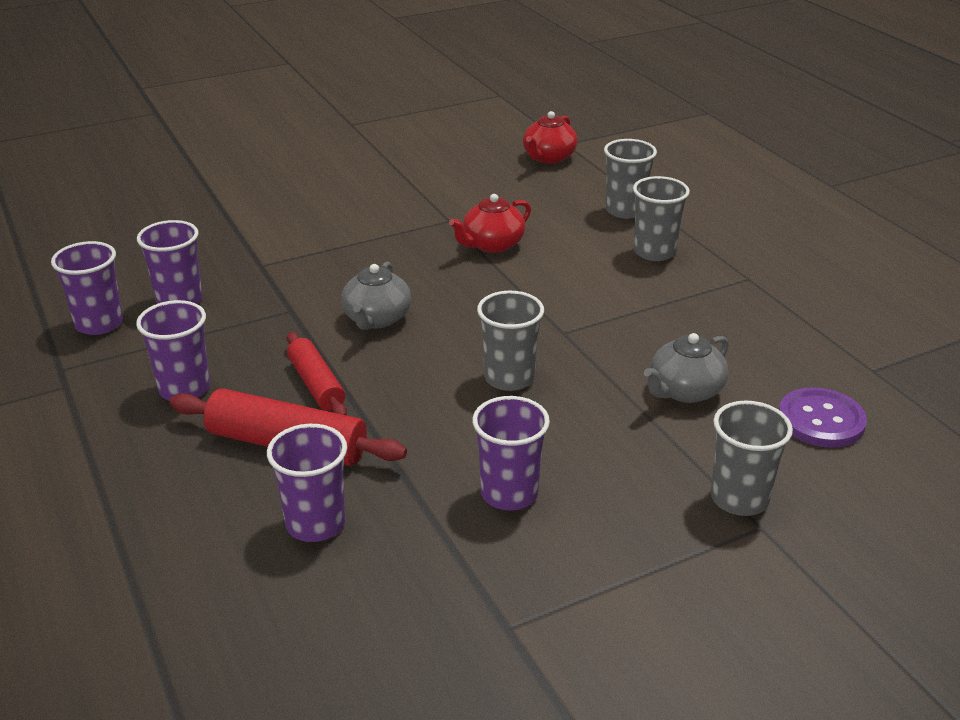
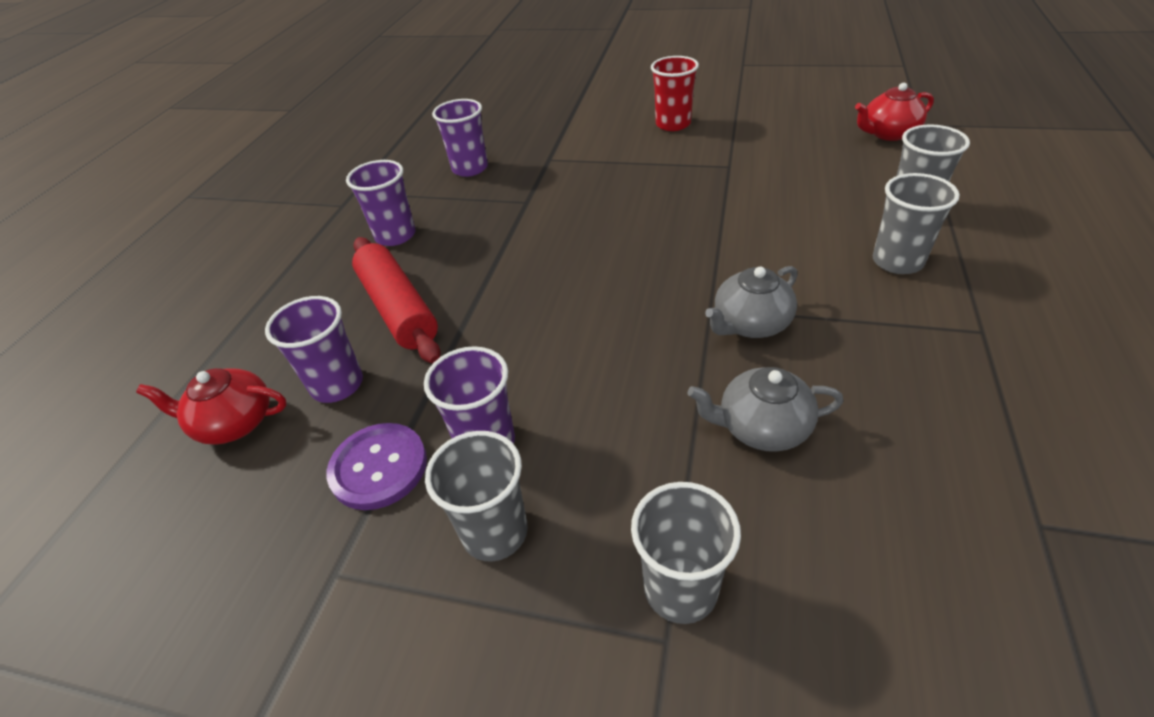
camera: 45 degrees right, 10 degrees up
purple cup [51,241,123,335] -> none
red rolling pin [287,332,347,415] -> none
grey teapot [341,262,411,330] -> grey teapot moved to [705,266,797,338]
red teapot [449,194,531,253] -> red teapot moved to [136,368,287,445]
grey cup [477,291,544,391] -> grey cup moved to [425,431,528,562]
purple button [779,387,867,448] -> purple button moved to [327,423,427,510]
none -> red cup [651,56,699,131]

